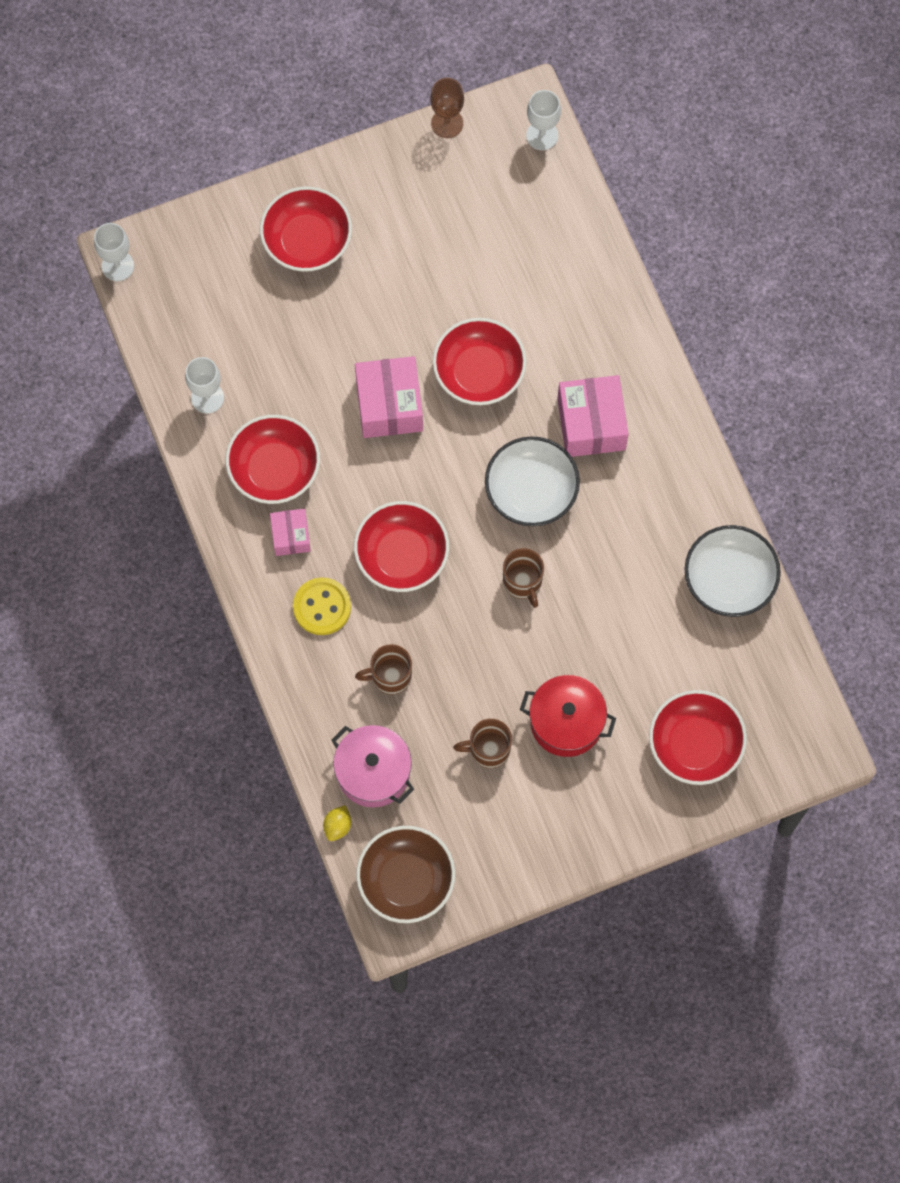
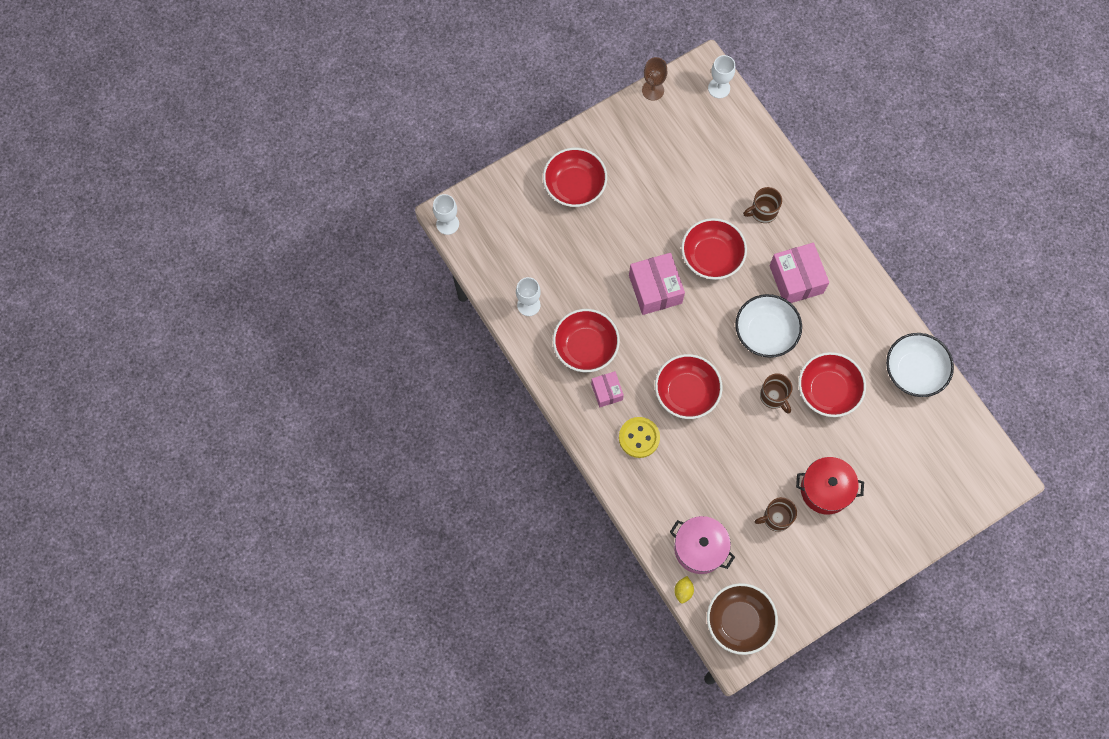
camera: 10 degrees left, 0 degrees up
brown mug [355,644,412,695] -> brown mug moved to [743,187,782,223]
red bowl [649,690,747,785] -> red bowl moved to [799,352,866,417]

